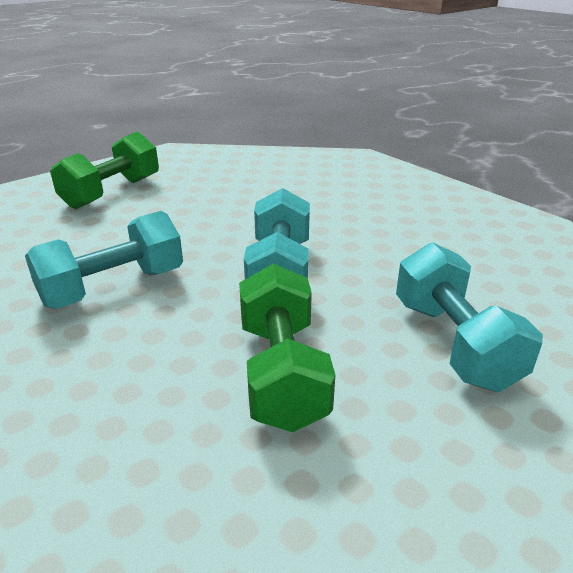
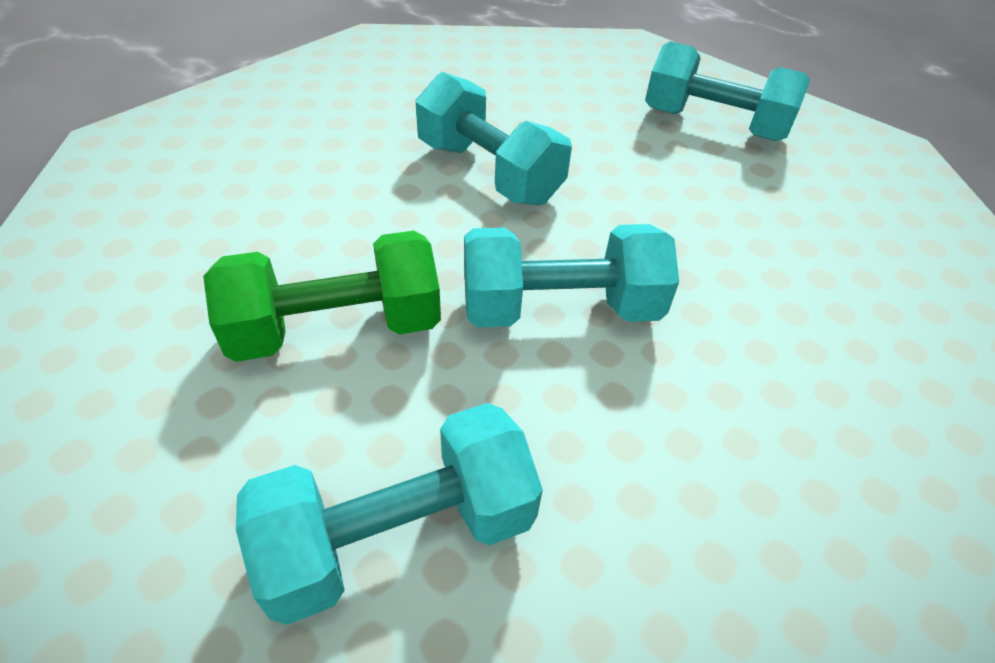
camera: 80 degrees right, 15 degrees up
green dumbbell [50,132,159,209] -> turquoise dumbbell [645,41,810,141]

